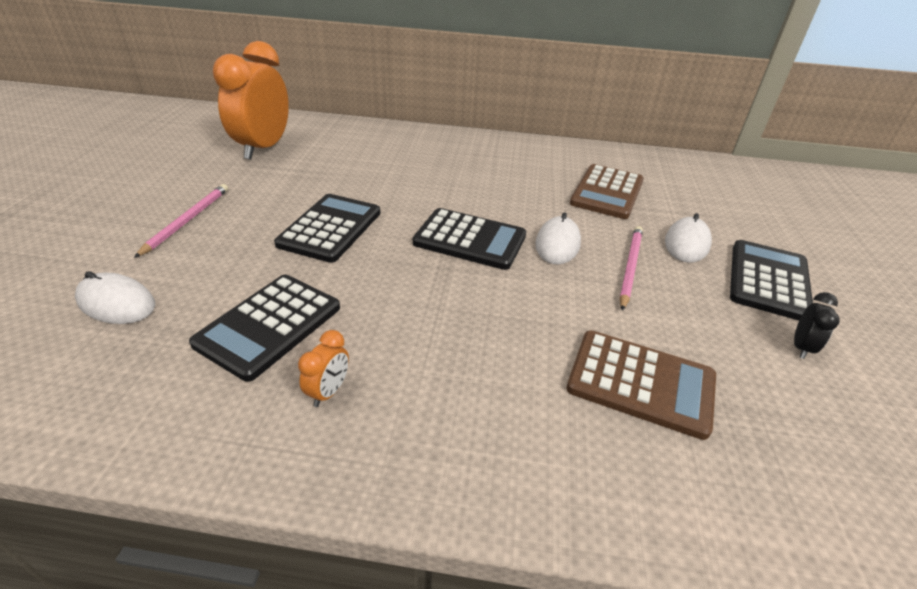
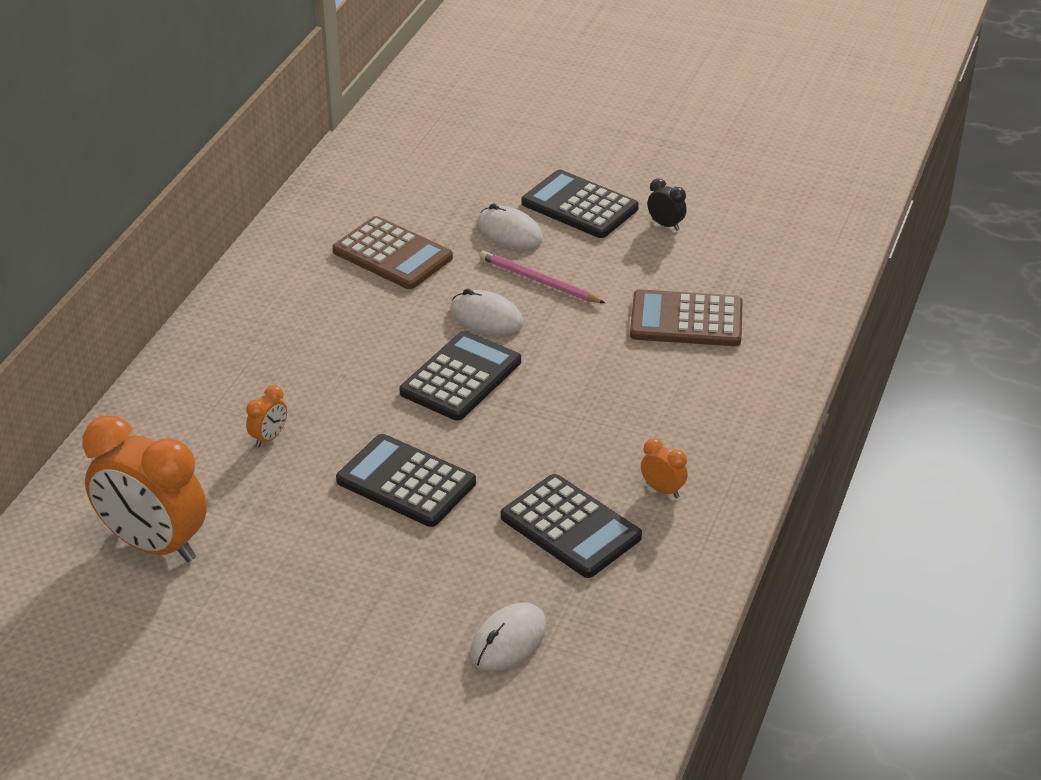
camera: 75 degrees left, 0 degrees up
pink pencil [134,184,228,258] -> none
brown calculator [566,330,716,440] -> brown calculator turned 120 degrees counterclockwise [630,289,743,346]
none -> orange clock [246,385,287,448]

